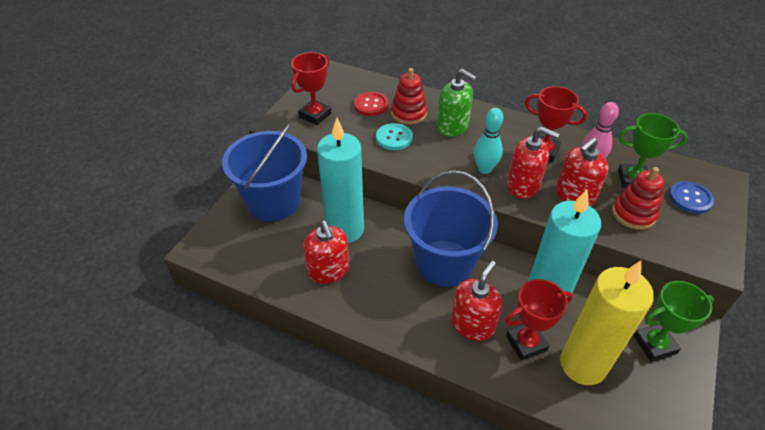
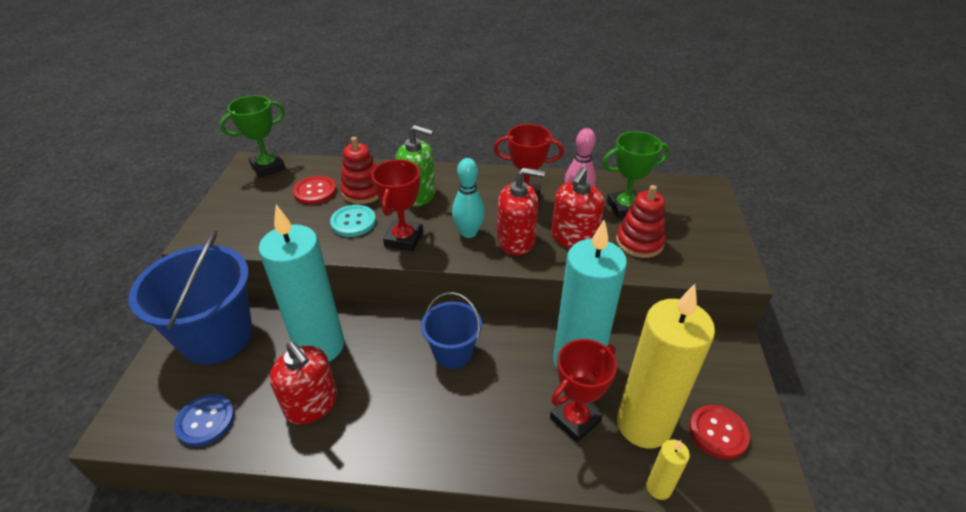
camera: 20 degrees left, 5 degrees down
red trophy [291,52,331,125] -> red trophy moved to [371,159,423,251]
blue bucket [404,170,498,287] -> blue bucket [421,292,482,369], size x0.55
red soap dispenser [451,261,502,341] -> none
green trophy [633,281,714,362] -> green trophy moved to [220,95,285,178]
blue button [669,181,714,214] -> blue button moved to [174,394,235,447]
none -> yellow candle [646,440,690,500]
none -> red button [689,405,750,459]

